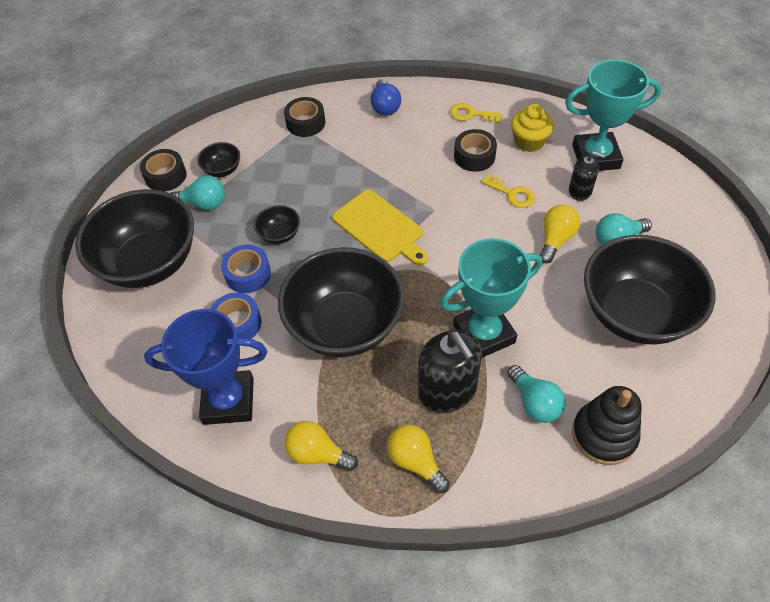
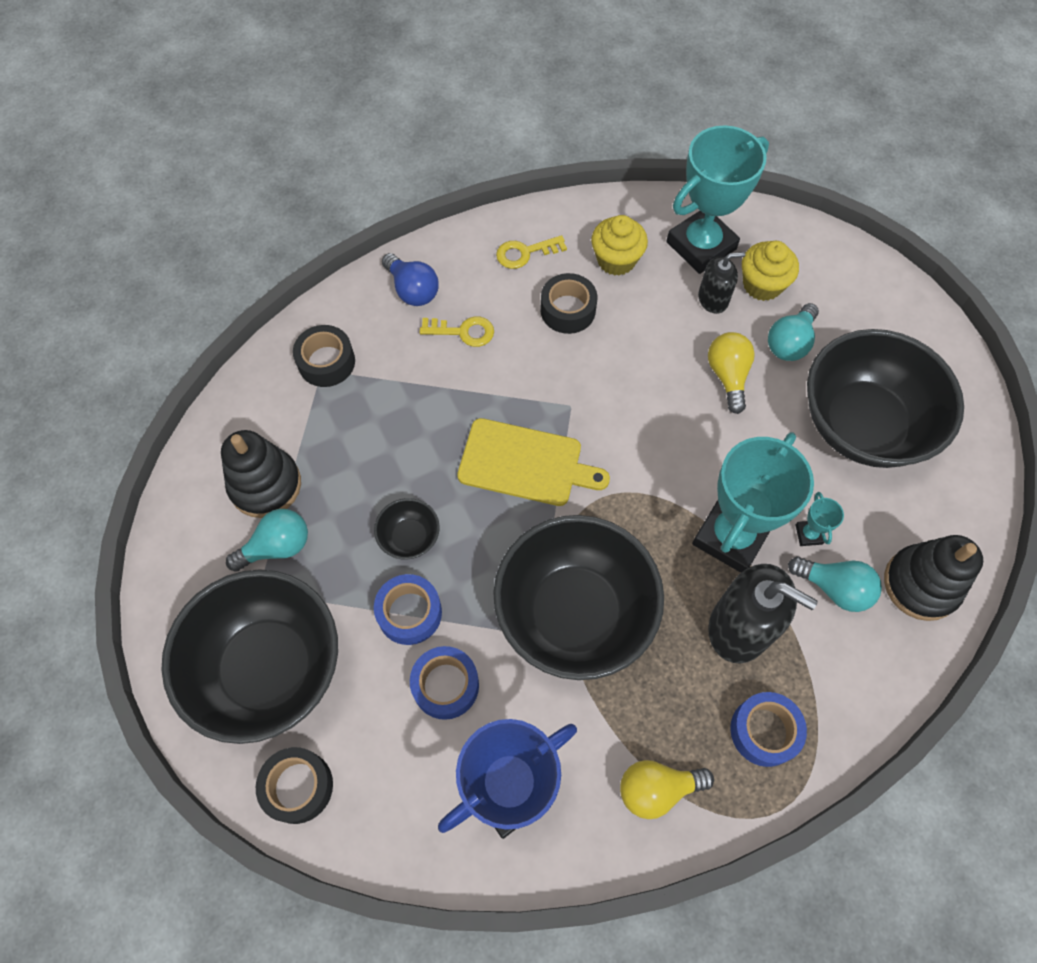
camera: 35 degrees left, 10 degrees up
black tape [140,149,187,191] -> black tape moved to [256,747,333,824]
black bowl [197,142,240,177] -> black stacking toy [221,430,301,518]
yellow light bulb [387,425,450,493] -> blue tape [730,692,807,767]
yellow key [481,174,535,208] -> yellow key moved to [420,316,494,347]
none -> yellow cupcake [742,241,799,301]
none -> turquoise trophy [795,492,844,546]

